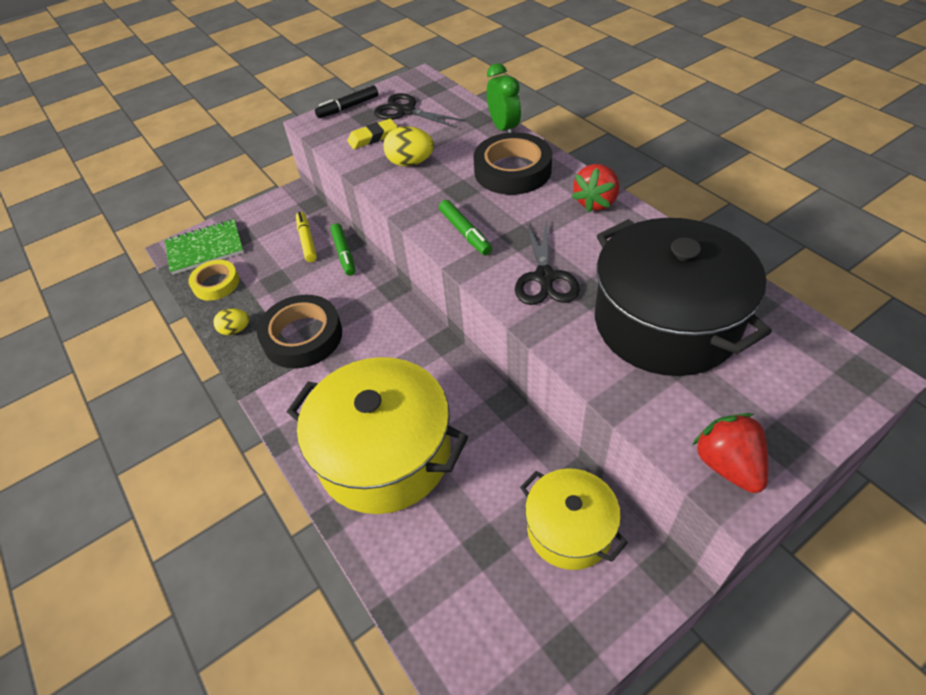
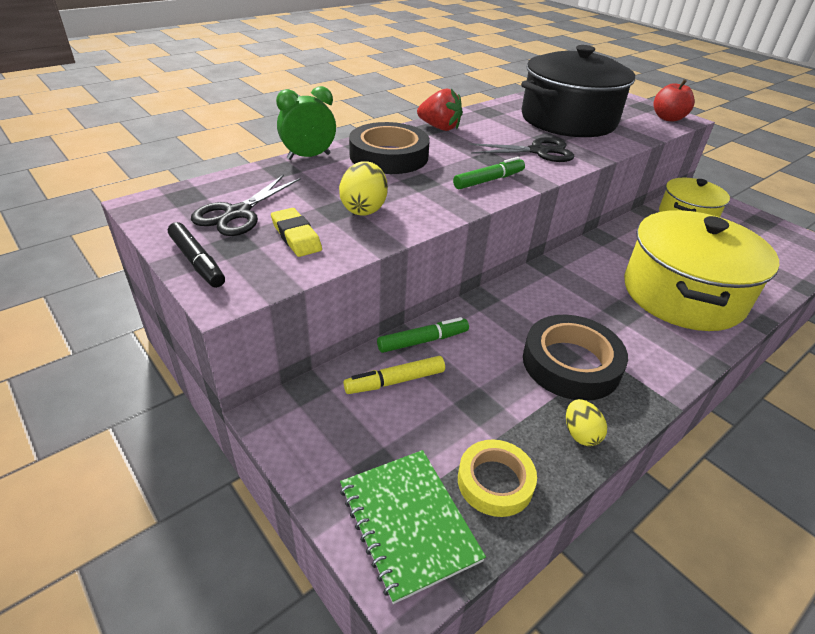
camera: 100 degrees left, 10 degrees down
red strawberry [693,413,768,493] -> red apple [653,79,694,121]

